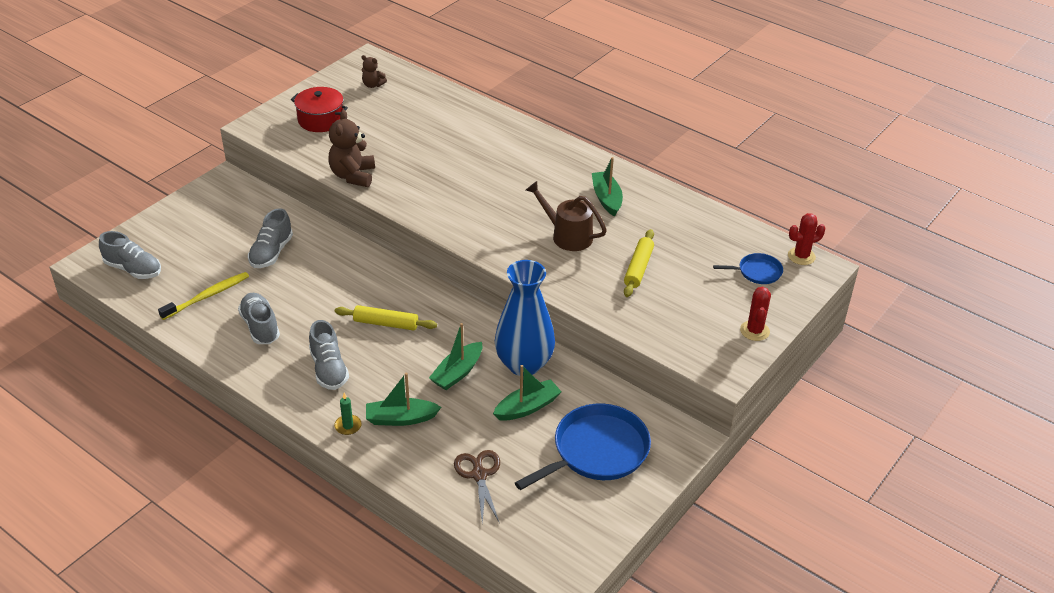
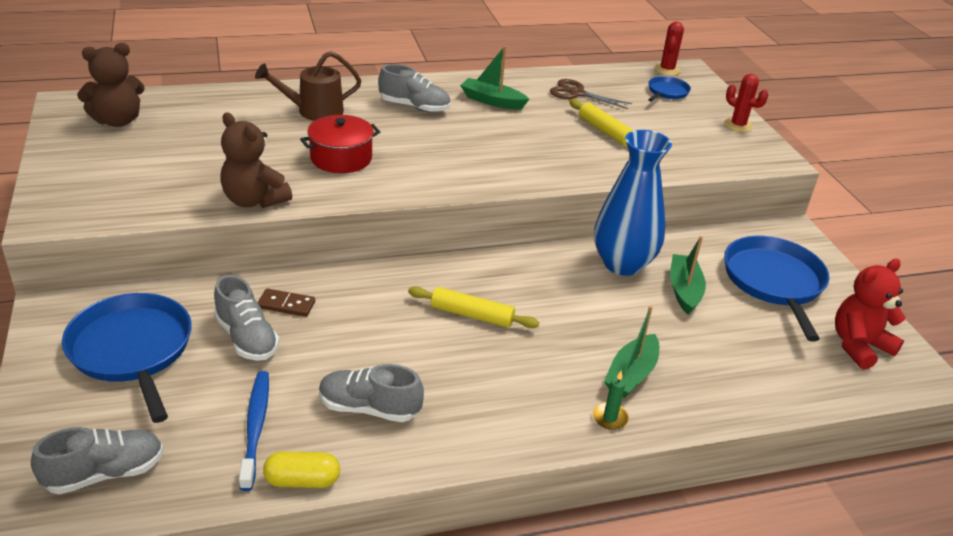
camera: 55 degrees left, 5 degrees down
yellow toothbrush [158,272,249,320] -> blue toothbrush [239,371,269,491]
red pot [291,87,348,132] -> red pot moved to [300,115,380,173]
grey shoe [309,320,349,390] -> grey shoe moved to [378,64,450,113]
yellow rolling pin [335,305,437,331] -> yellow rolling pin turned 60 degrees clockwise [408,286,539,328]
brown teddy bear [361,55,387,88] -> brown teddy bear [77,43,145,127], size x1.82
green boat [429,323,482,390] -> none
brown scissors [454,450,500,523] -> brown scissors moved to [550,79,632,109]
brown watering can [526,181,607,251] -> brown watering can moved to [255,51,362,121]
none -> blue pan [62,293,192,423]
none -> brown domino [258,288,315,317]
none -> yellow capsule [263,451,340,488]
none -> red teddy bear [835,259,906,370]

